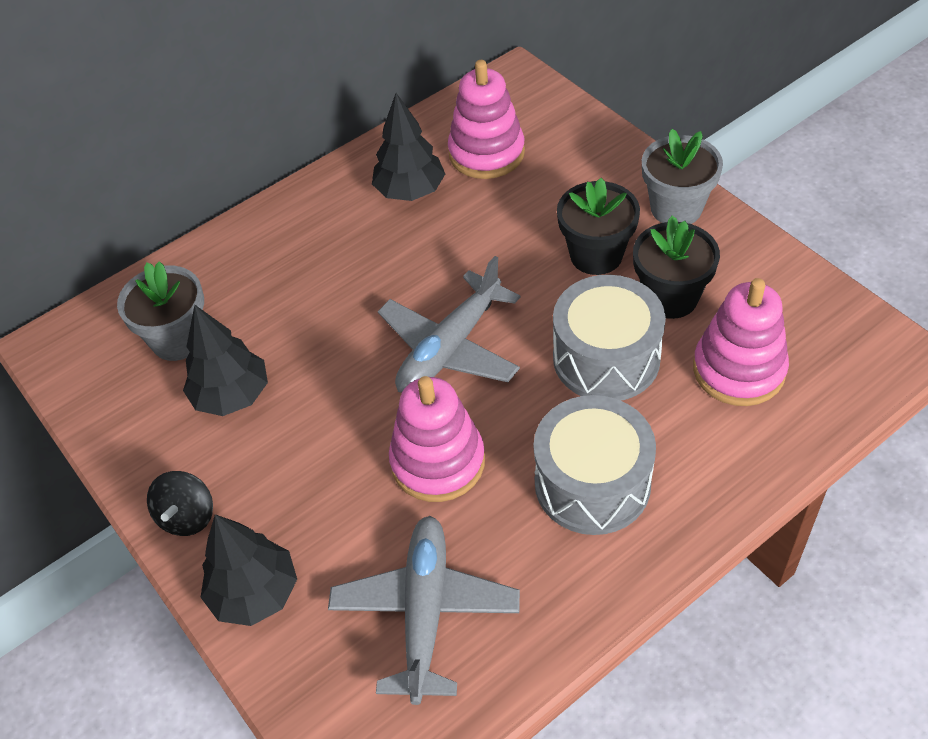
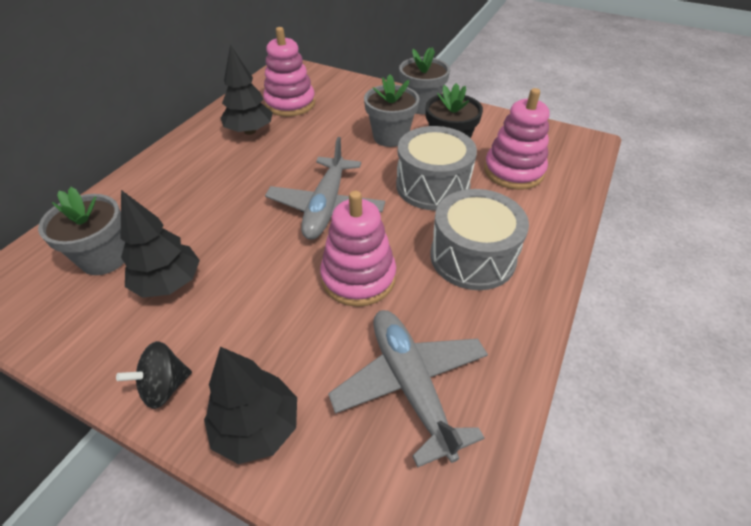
camera: 30 degrees left, 5 degrees down
black spinning top [147,471,213,536] -> black spinning top turned 75 degrees clockwise [116,341,192,409]
black flower pot [557,178,640,275] -> grey flower pot [364,74,419,147]

